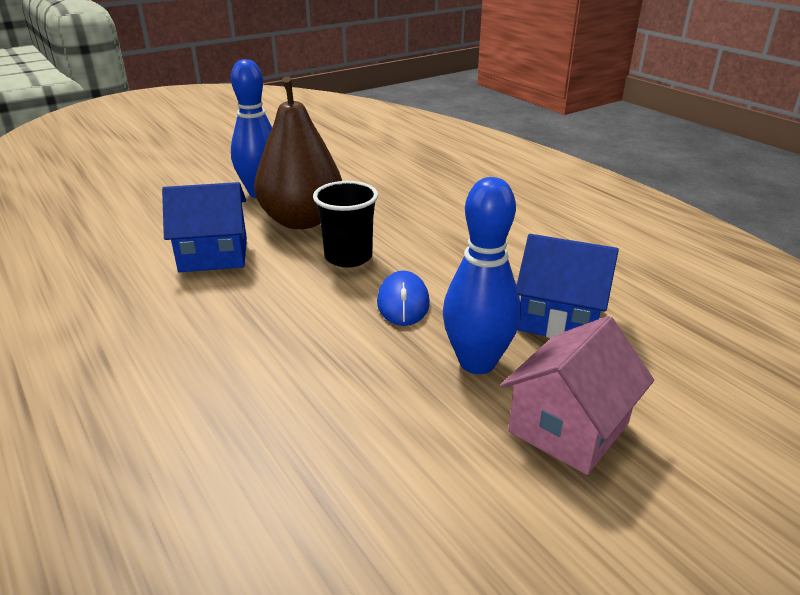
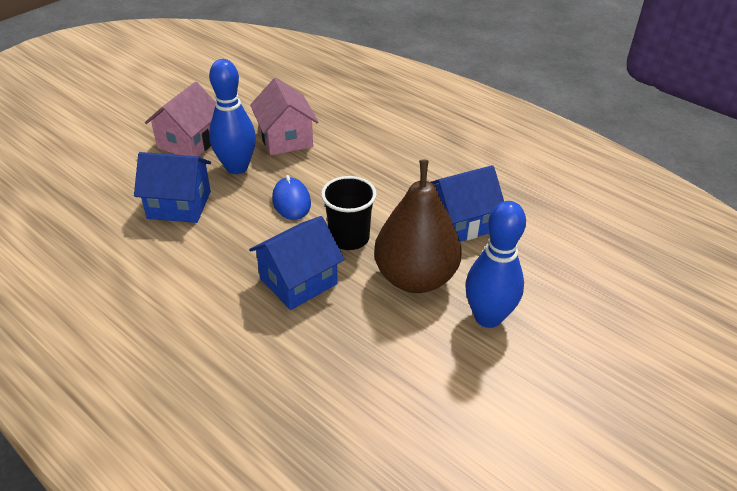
camera: 165 degrees right, 10 degrees up
none -> blue house [249,216,344,310]
none -> pink house [250,78,318,155]

